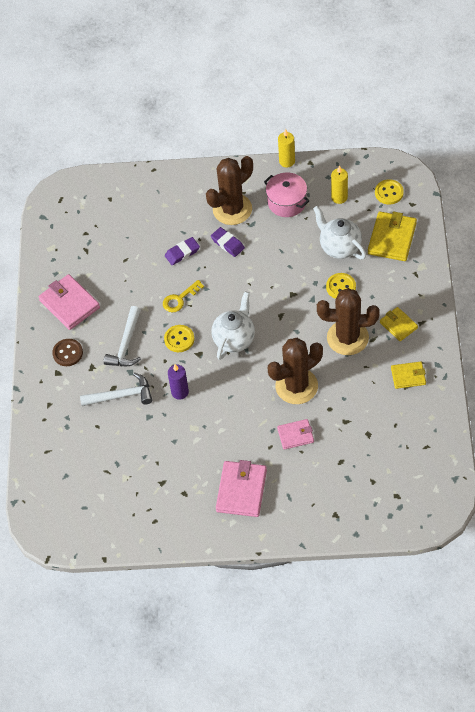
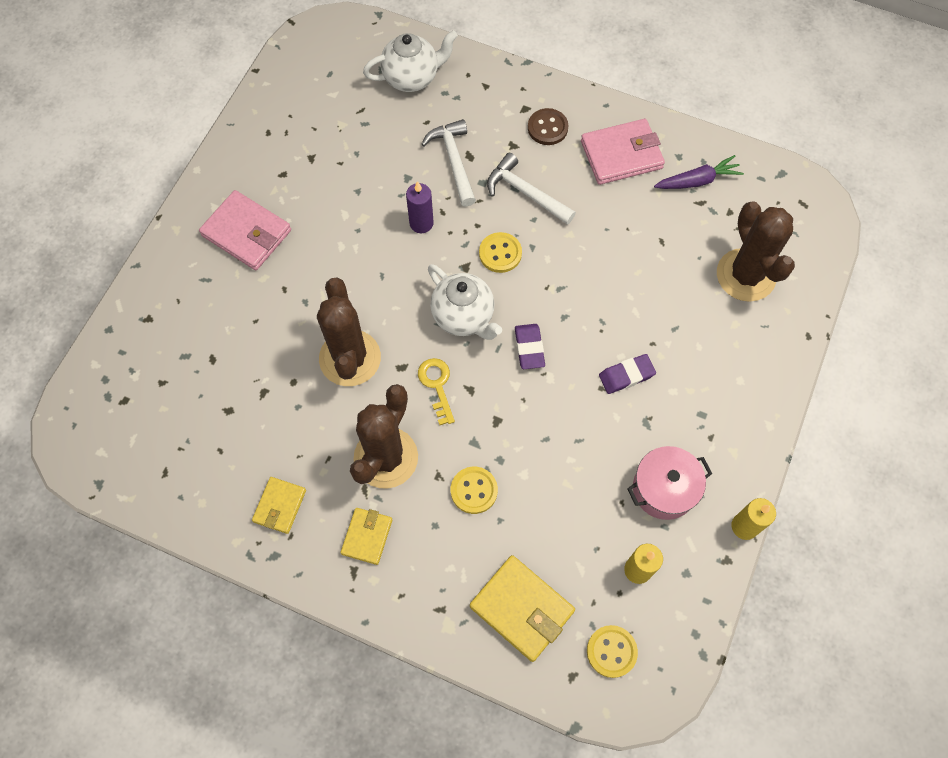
camera: 110 degrees right, 10 degrees up
white hammer [80,373,152,406] -> white hammer turned 150 degrees clockwise [421,119,476,207]
yellow key [163,280,204,312] -> yellow key moved to [418,358,455,425]
purple eraser [165,237,200,265] -> purple eraser moved to [515,324,545,369]
brown cactus [206,156,253,225] -> brown cactus moved to [717,201,795,302]
pink wallet [277,419,314,450] -> none
white teapot [313,206,366,259] -> white teapot moved to [363,30,458,92]
yellow wallet [380,307,418,341] -> yellow wallet turned 60 degrees counterclockwise [341,508,393,565]
none -> purple carrot [654,155,744,189]

